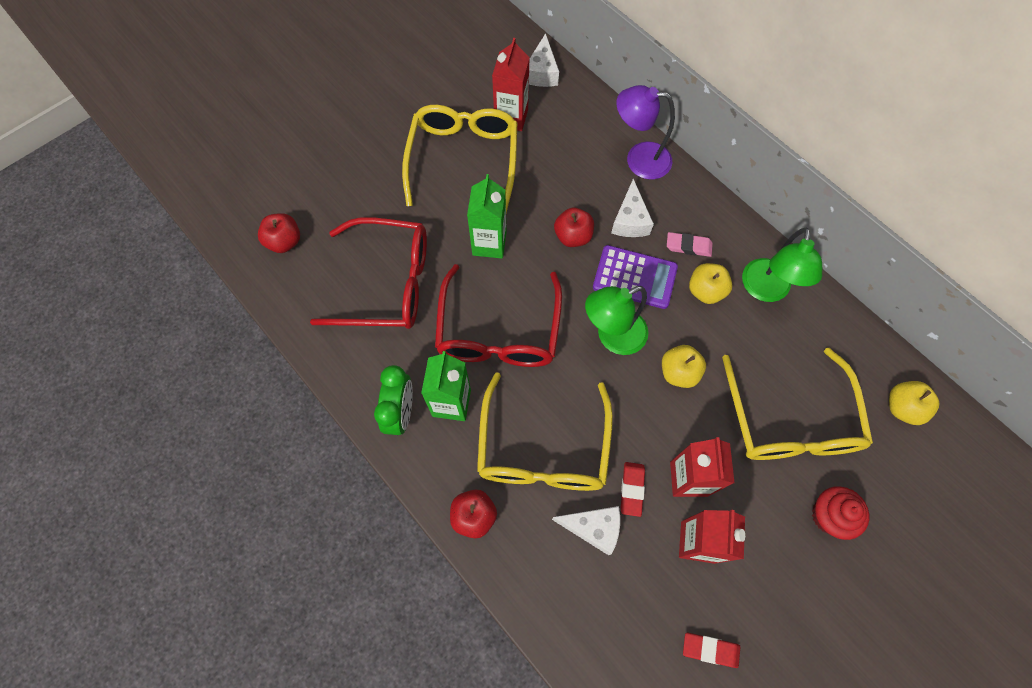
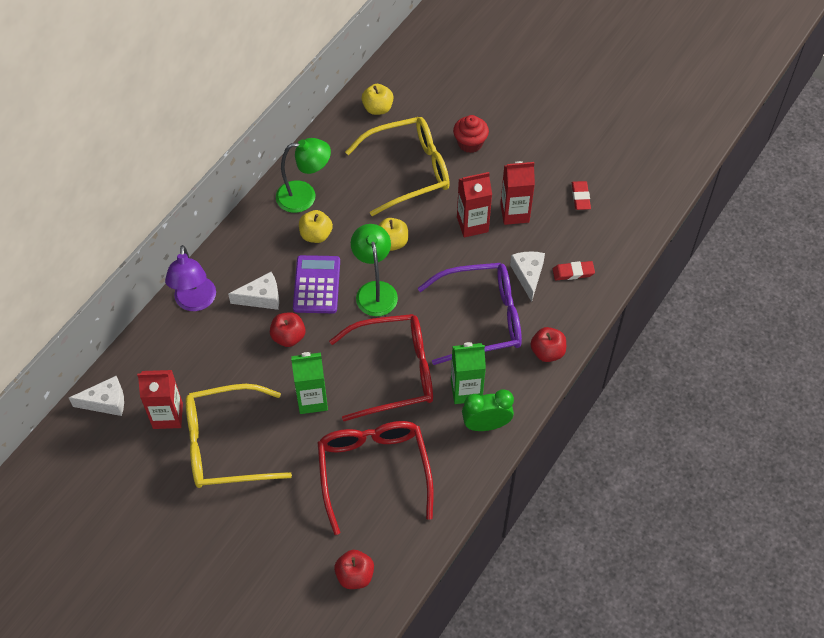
camera: 105 degrees left, 10 degrees down
yellow glasses [477,372,613,491] -> purple glasses [418,263,522,365]
green lamp [585,286,648,355] -> green lamp turned 150 degrees counterclockwise [351,224,398,316]
red eraser [621,462,645,517] -> red eraser moved to [553,261,595,280]
pink eraser [667,232,713,257] -> none

